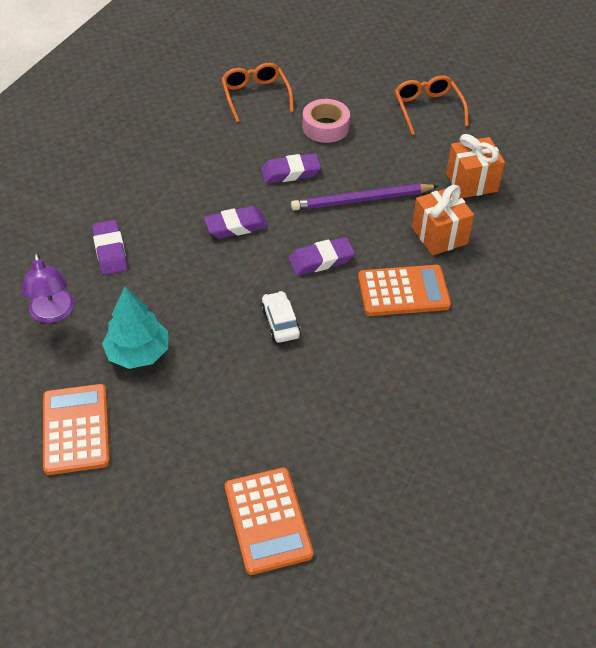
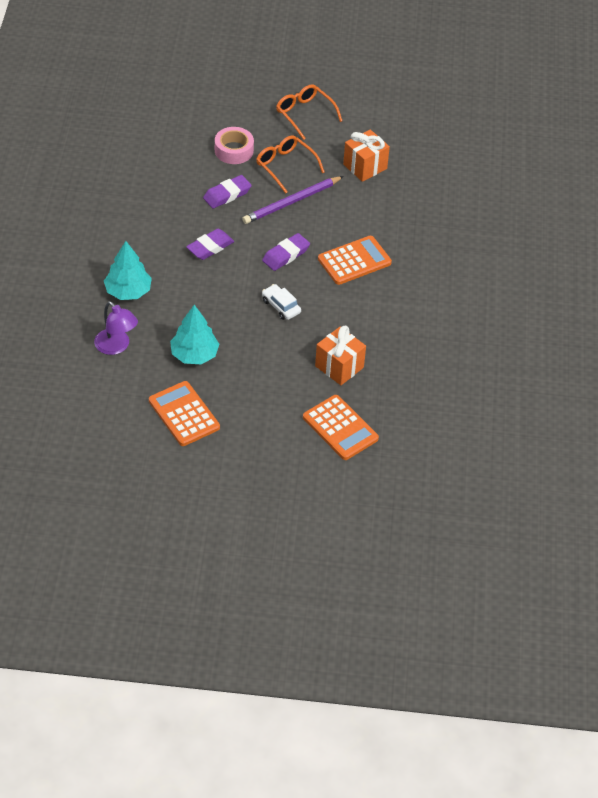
camera: 25 degrees left, 0 degrees up
purple eraser [92,220,128,275] -> turquoise tree [104,241,152,300]
orange glasses [221,63,294,122] -> orange glasses moved to [256,135,325,194]
orange gift [412,185,474,255] -> orange gift moved to [315,326,366,385]

